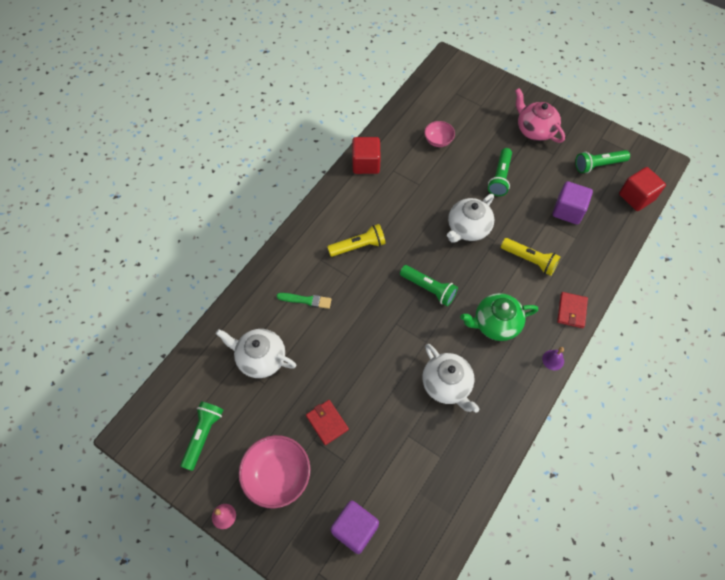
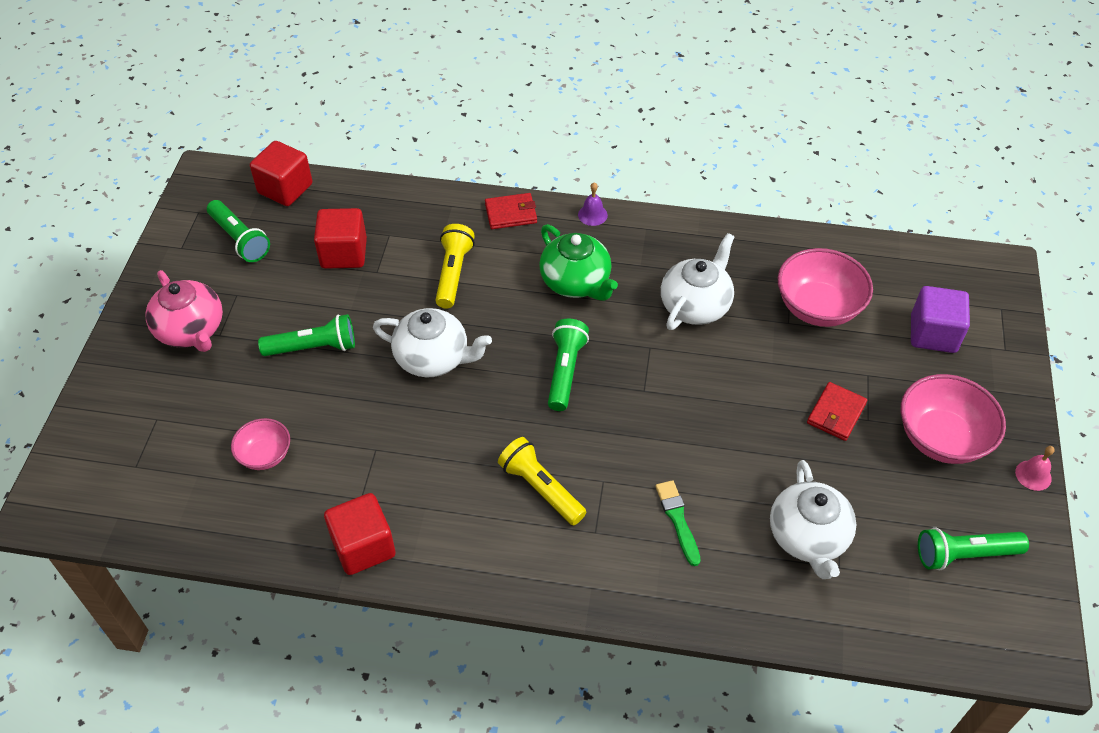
camera: 115 degrees left, 10 degrees down
pink teapot [515,88,565,143] -> pink teapot turned 60 degrees counterclockwise [145,270,223,352]
purple cube [553,181,593,224] -> red cube [314,208,367,269]
none -> pink bowl [778,248,873,327]

